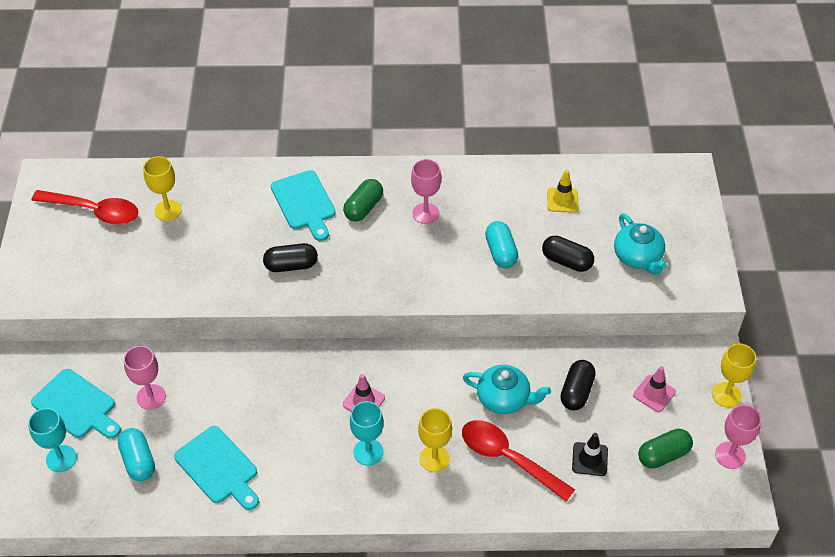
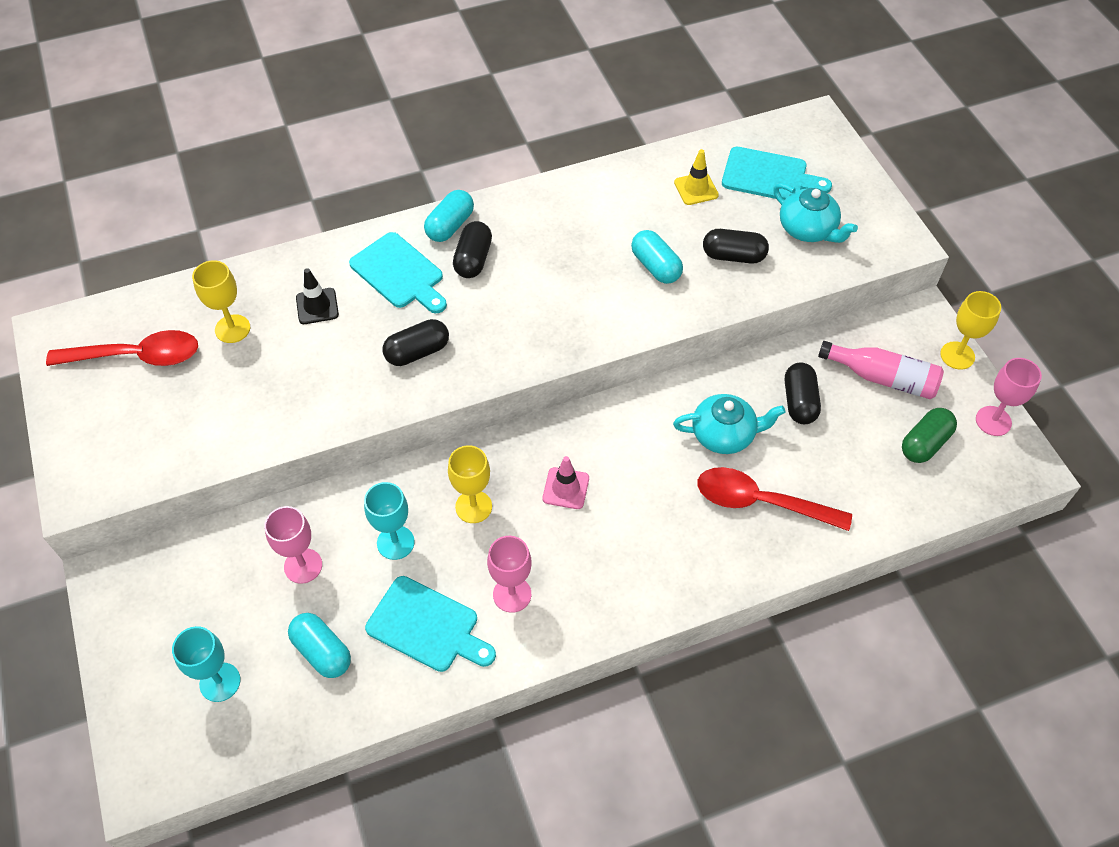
camera: 20 degrees left, 5 degrees up
turquoise cutting board [31,369,121,439] -> turquoise cutting board moved to [722,147,832,200]
green capsule [343,179,383,221] -> black capsule [453,221,492,278]
turquoise goblet [350,401,384,465] -> turquoise goblet moved to [364,482,415,560]
pink goblet [411,159,441,224] -> pink goblet moved to [487,536,532,613]
yellow goblet [418,408,452,472] -> yellow goblet moved to [448,445,492,523]
black traffic cone [572,433,608,476] -> black traffic cone moved to [296,268,339,324]
pink traffic cone [633,366,676,412] -> pink bottle [818,341,944,399]
none -> turquoise capsule [424,190,474,242]

